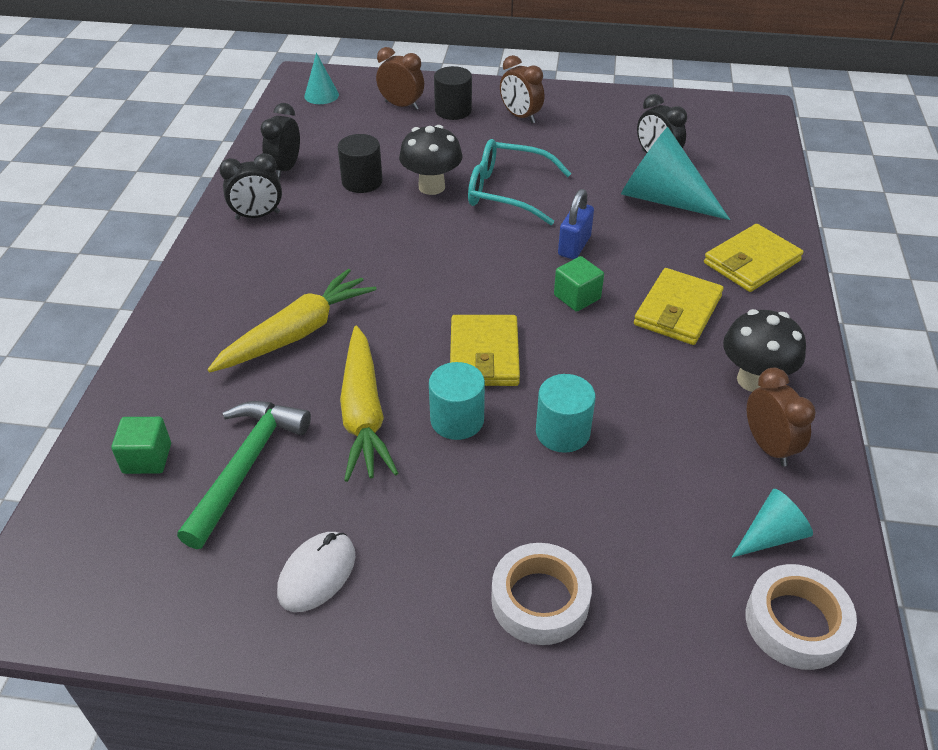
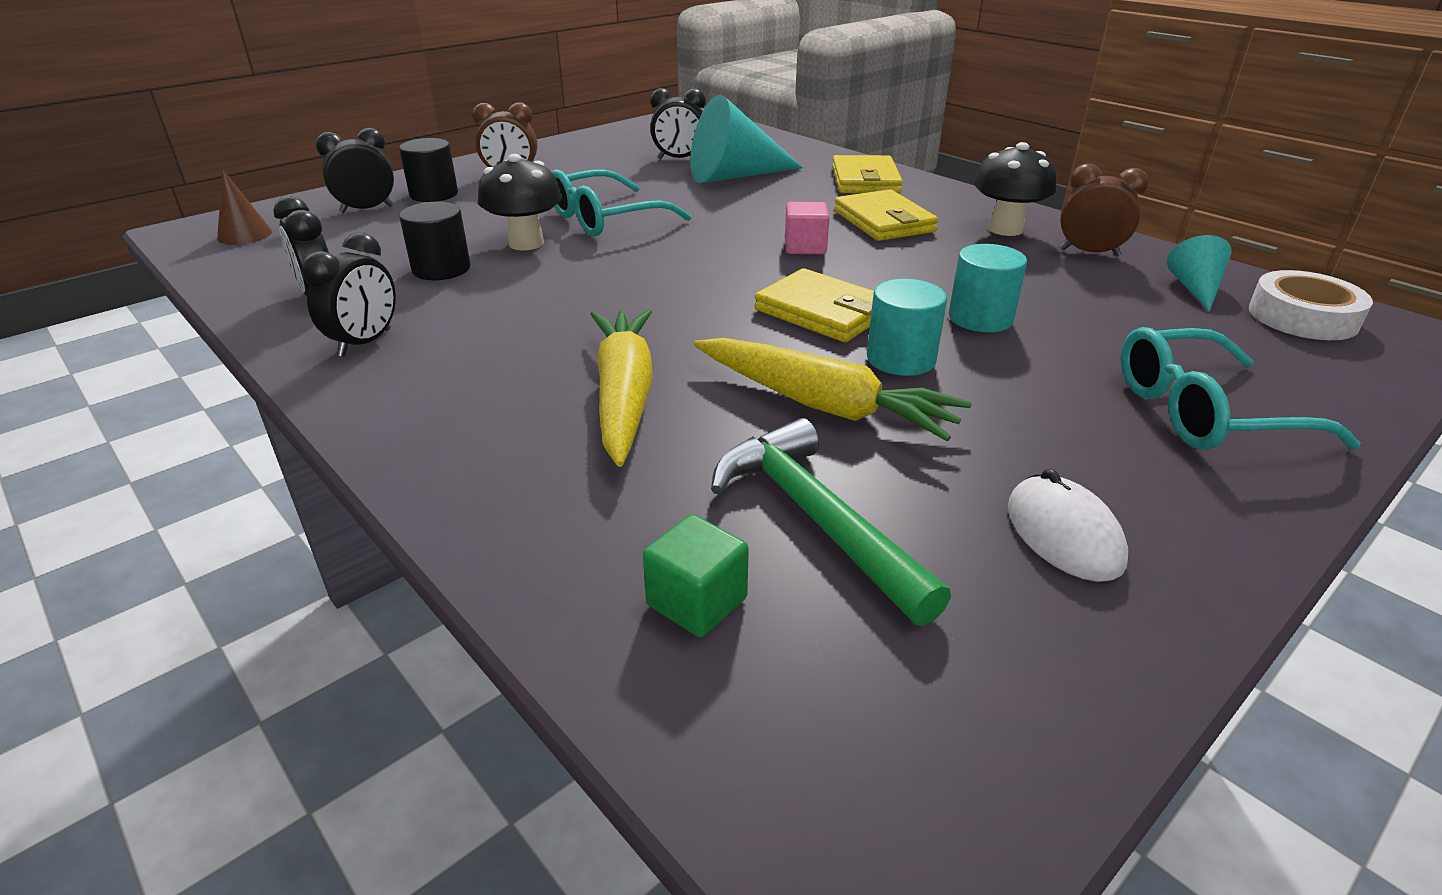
camera: 50 degrees left, 10 degrees down
turquoise cone [304,53,339,104] -> brown cone [217,169,272,245]
brown clock [376,47,424,110] -> black clock [316,128,394,213]
white tape [491,543,592,645] -> turquoise glasses [1121,327,1360,450]
green cube [554,256,604,312] -> pink cube [785,202,830,254]
blue padlock [558,189,594,259] -> none

